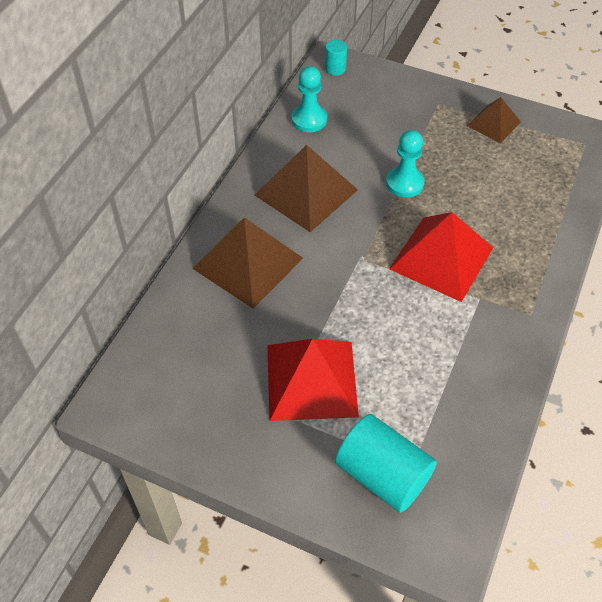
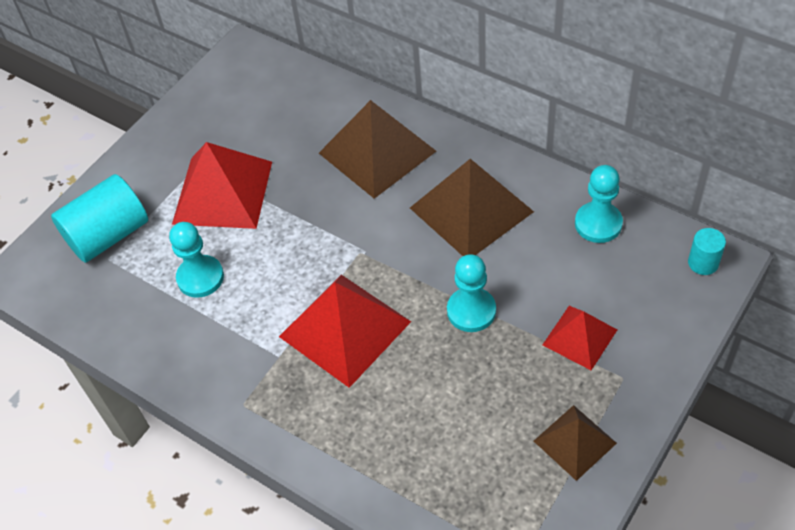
camera: 105 degrees right, 0 degrees up
none -> turquoise pawn [169,222,224,298]
none -> red pyramid [543,306,617,370]

